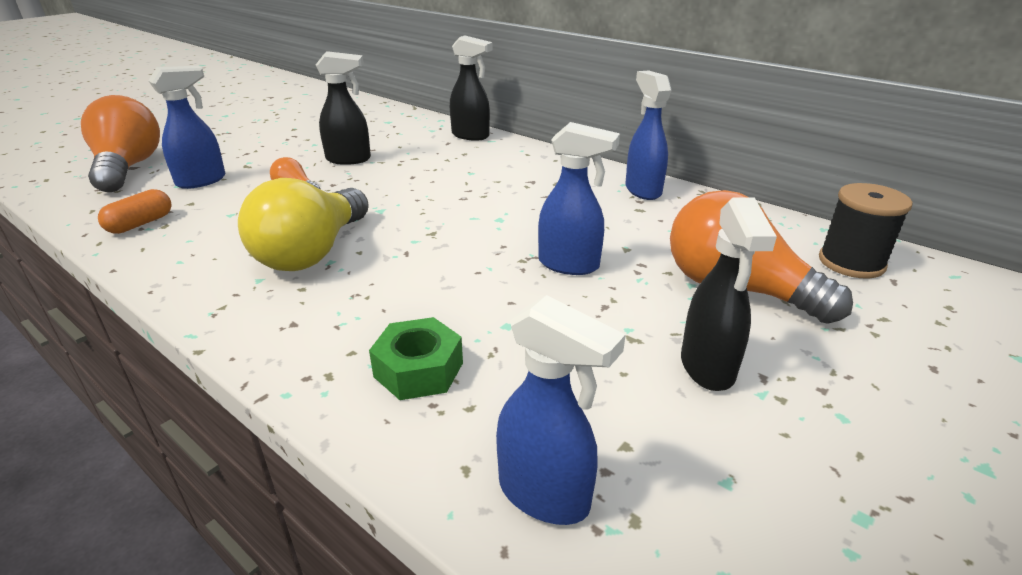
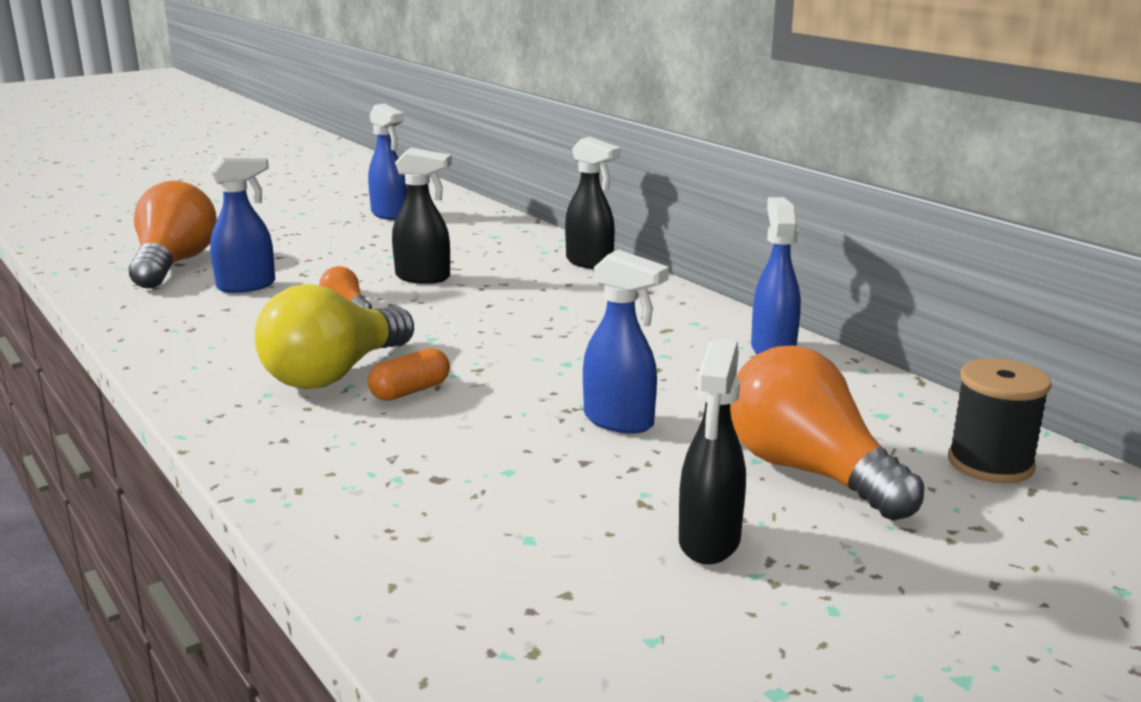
camera: 15 degrees right, 10 degrees down
orange capsule [98,189,172,234] -> orange capsule moved to [368,348,450,401]
green nut [369,317,463,400] -> none
blue spray bottle [496,295,626,525] -> blue spray bottle moved to [368,103,407,220]

